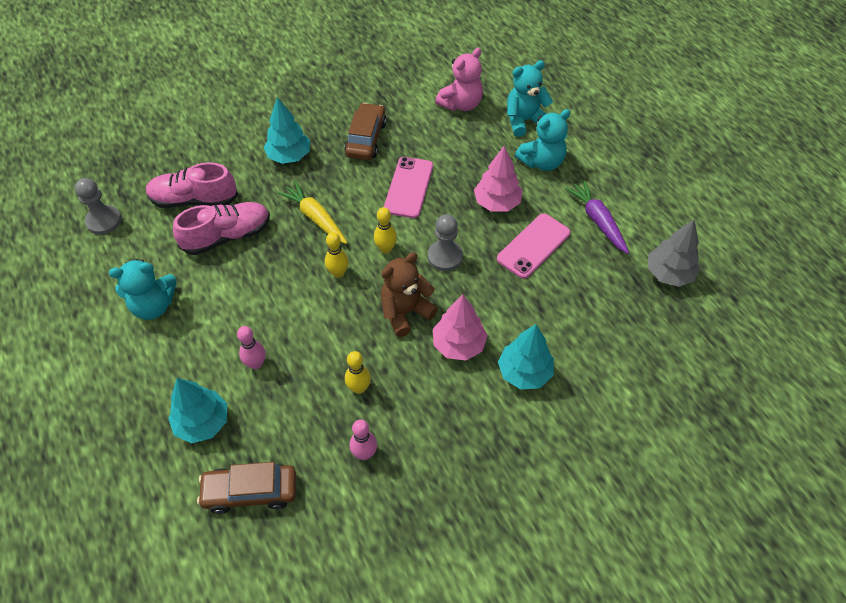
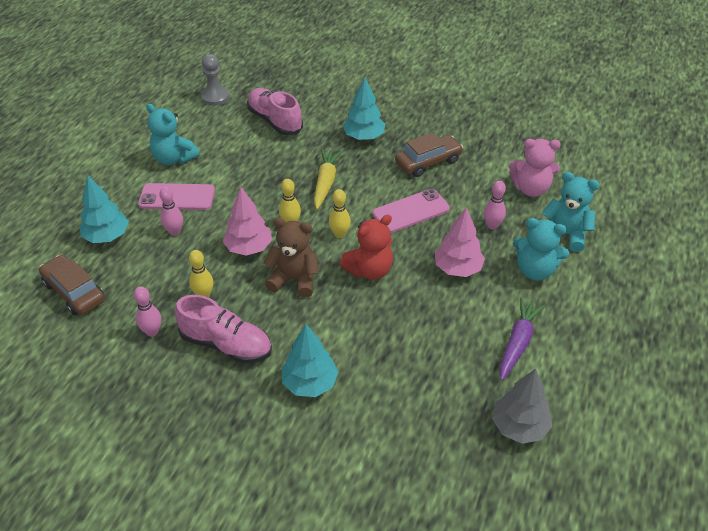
camera: 50 degrees right, 10 degrees down
pink shoe [173,202,270,255] -> pink shoe moved to [175,295,272,363]
grey pawn [428,214,463,271] -> red teddy bear [339,214,393,280]
pink tree [433,295,488,361] -> pink tree moved to [223,187,272,256]
pink phone [497,214,571,279] -> pink phone moved to [138,183,215,210]
none -> pink bowling pin [484,181,506,230]

